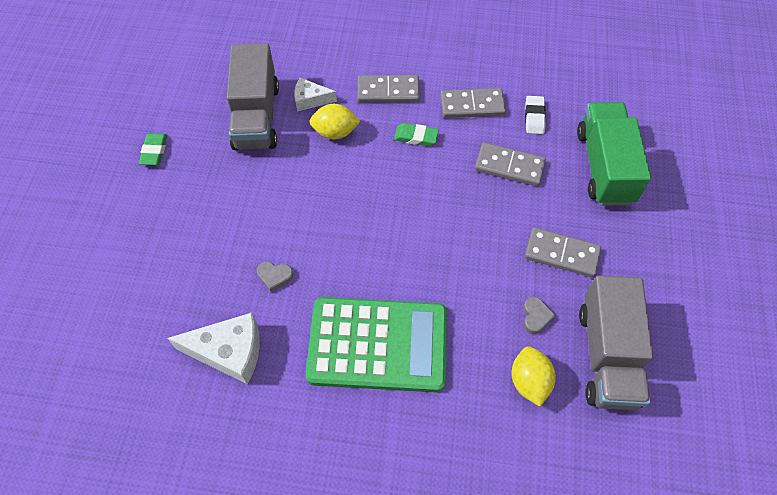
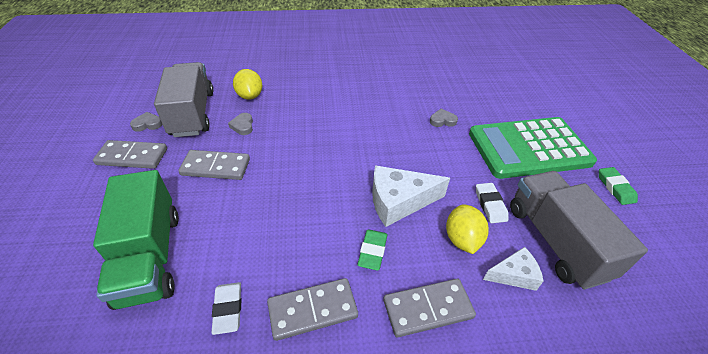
camera: 165 degrees right, 15 degrees down
white cheese [167,313,260,385] -> white cheese moved to [372,165,450,227]
green calculator [306,297,447,392] -> green calculator moved to [469,117,597,179]
yellow lemon [309,104,361,139] -> yellow lemon turned 75 degrees counterclockwise [446,204,488,254]
green eraser [394,123,439,146] -> green eraser turned 75 degrees counterclockwise [357,229,387,271]
grey domino [475,142,546,186] -> grey domino moved to [93,140,167,169]
none -> grey heart [130,112,162,132]
none -> white eraser [476,183,508,223]

